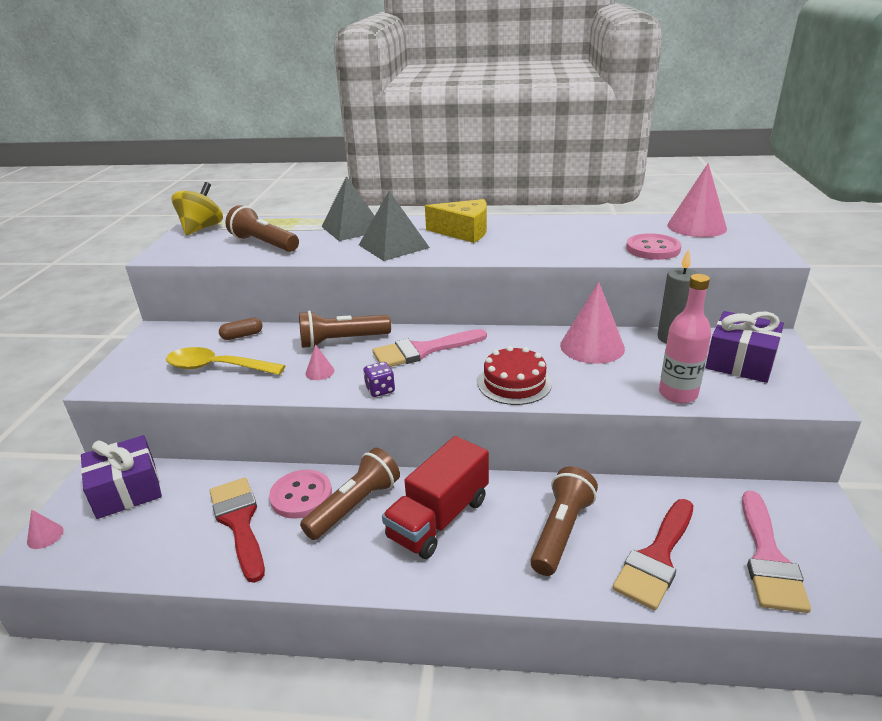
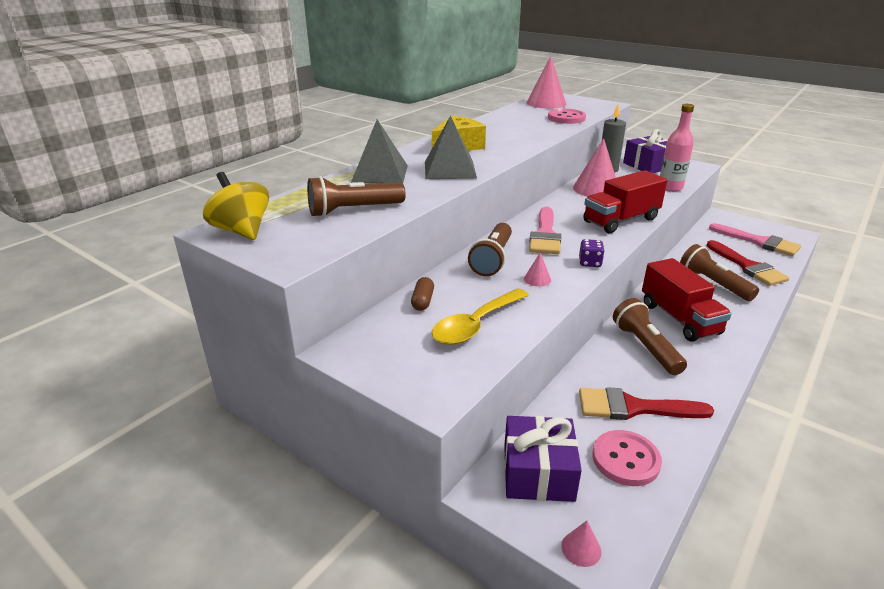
camera: 60 degrees left, 0 degrees up
pink button [269,470,332,519] -> pink button moved to [592,430,662,486]
red cake [478,346,552,405] -> red truck [583,170,668,233]

